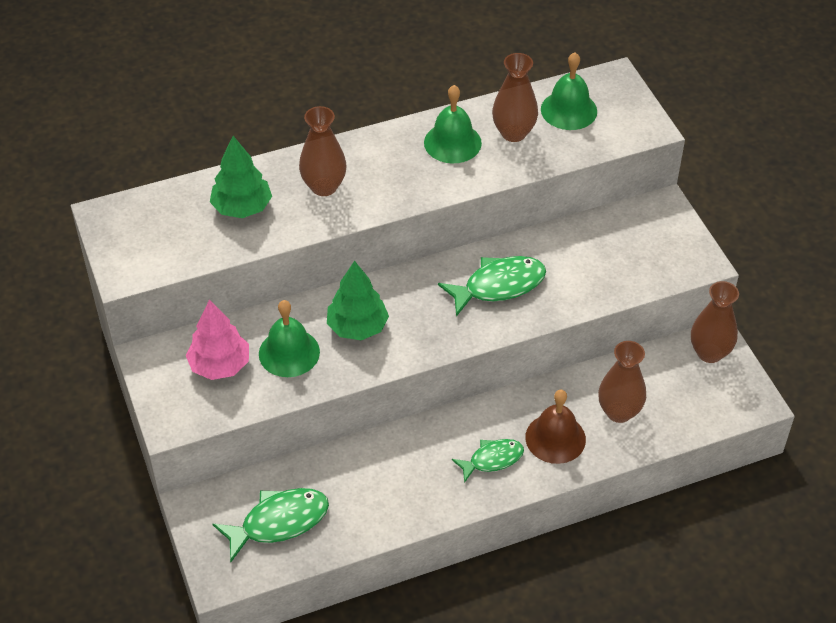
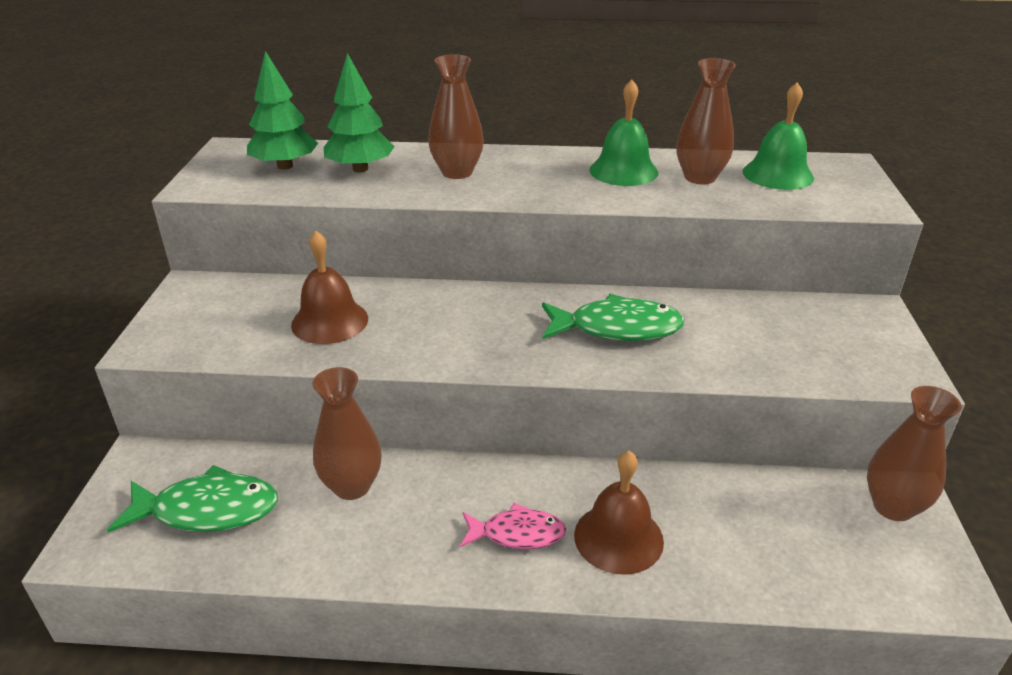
camera: 25 degrees right, 15 degrees down
pink tree [186,300,249,380] -> none
green bell [259,300,320,377] -> brown bell [291,231,368,344]
green tree [327,261,389,340] -> green tree moved to [247,51,318,170]
green fish [452,439,524,483] -> pink fish [460,503,566,549]
brown vase [598,341,646,423] -> brown vase moved to [313,367,382,500]

